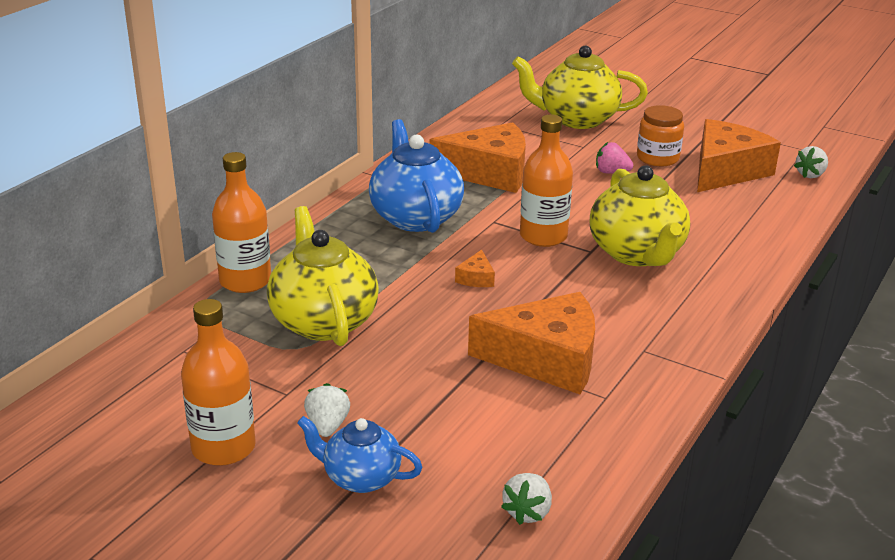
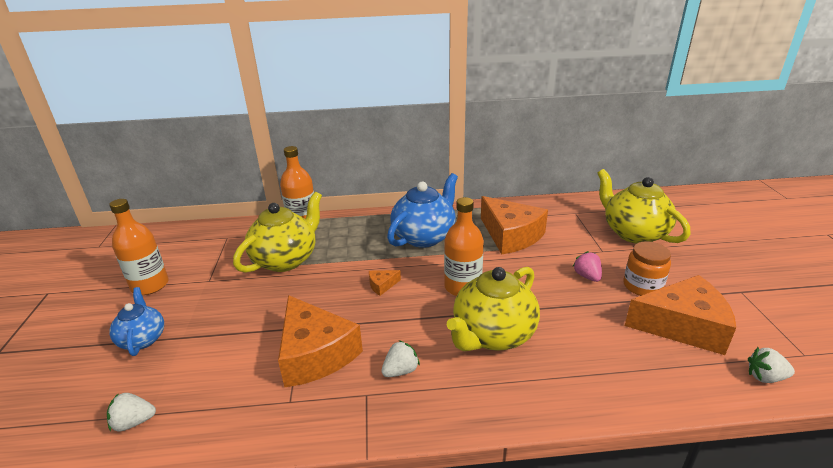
camera: 55 degrees right, 0 degrees up
white strawberry [304,383,350,437] -> white strawberry moved to [381,340,420,377]

